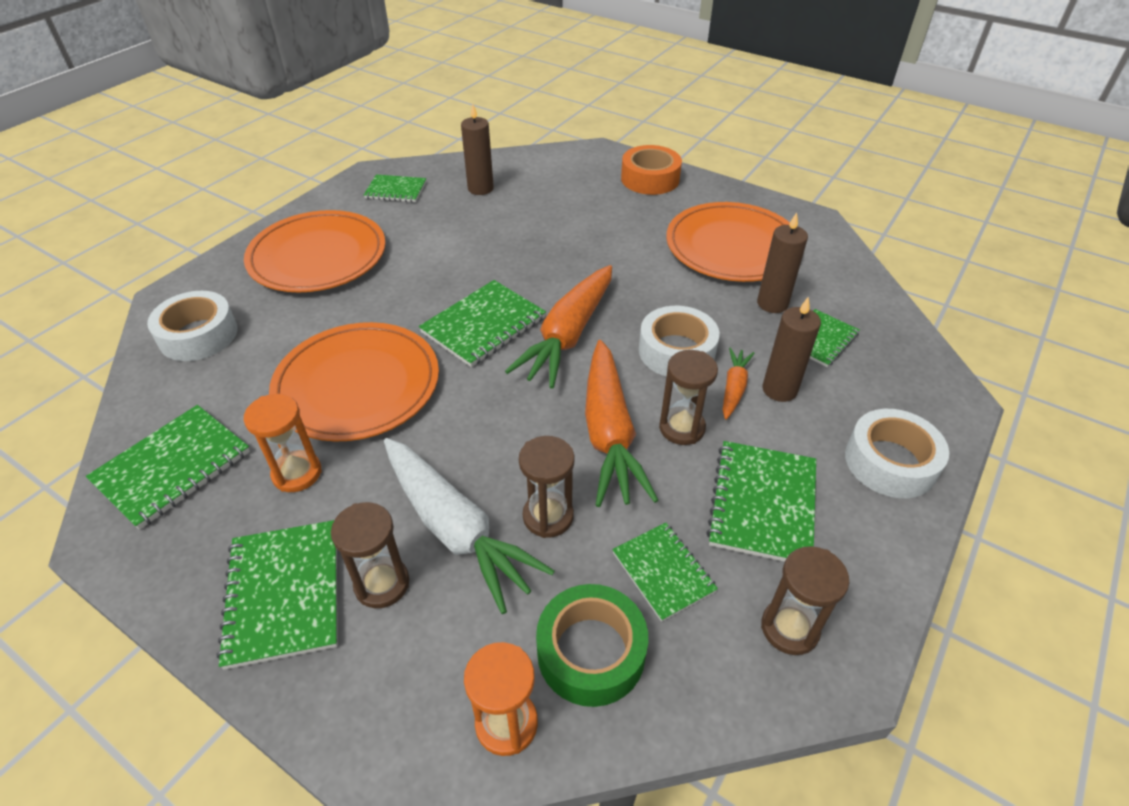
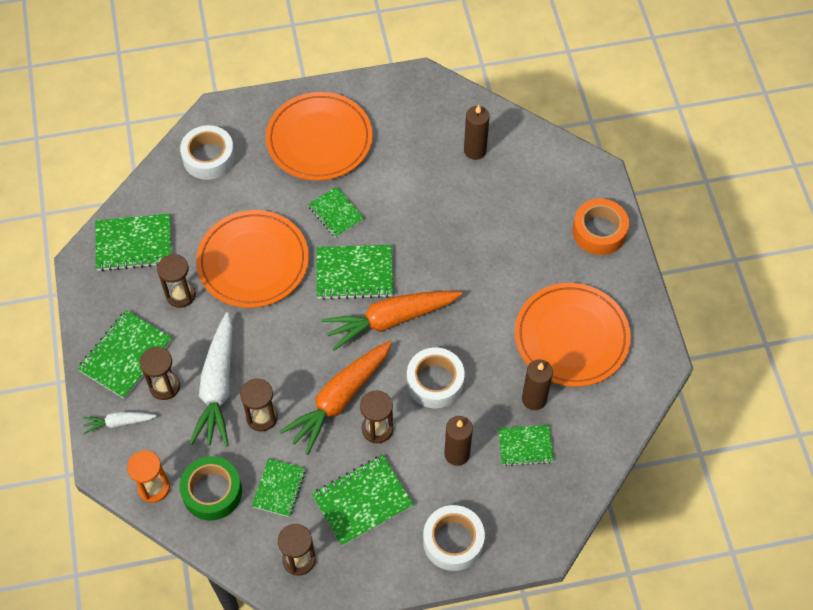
camera: 45 degrees right, 15 degrees up
orange hourglass [244,394,322,492] -> brown hourglass [157,254,196,308]
green notebook [364,174,426,202] -> green notebook moved to [308,186,364,238]
orange carrot [722,347,755,420] -> none
none -> white carrot [83,412,156,434]

